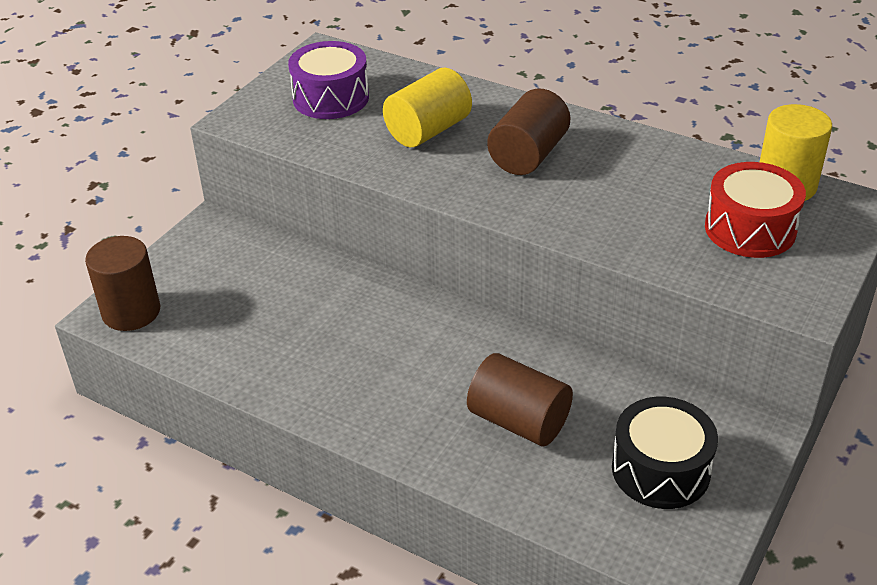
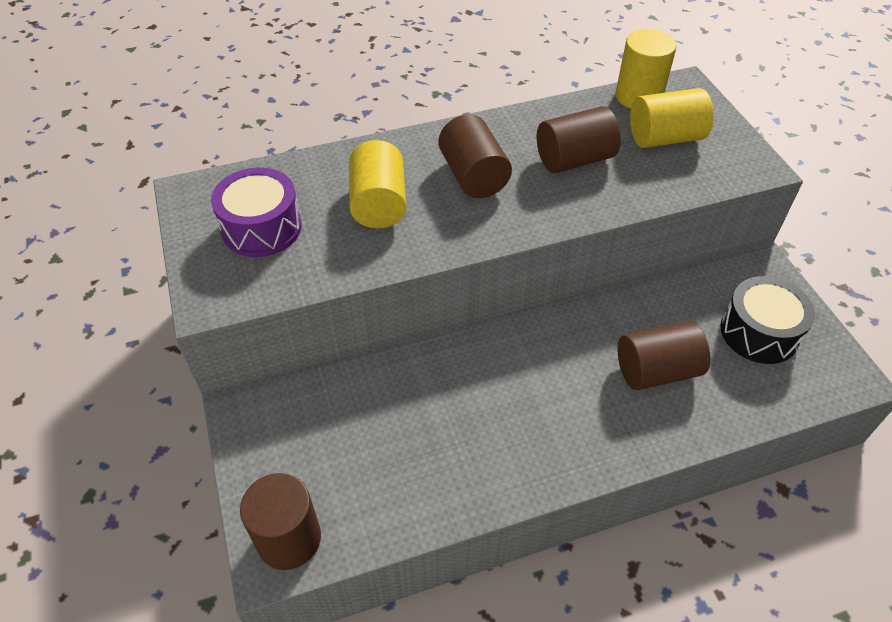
camera: 50 degrees left, 10 degrees up
red drum [705,162,806,258] -> yellow cylinder [630,88,714,148]
none -> brown cylinder [537,106,621,173]

